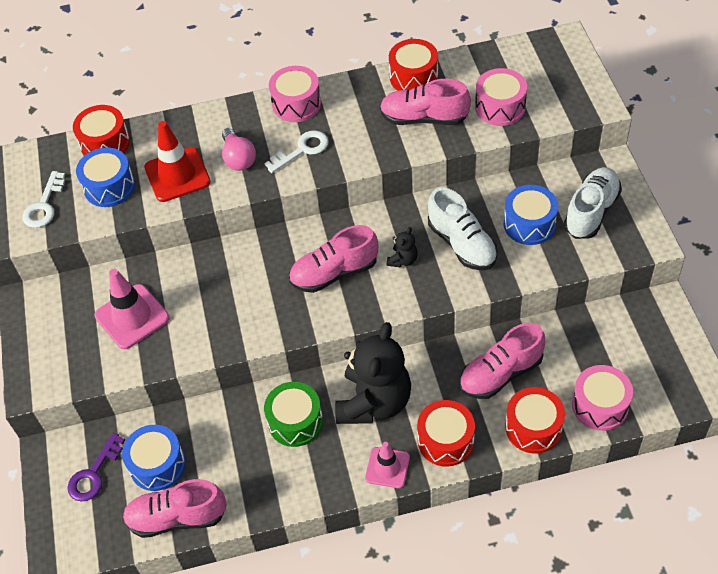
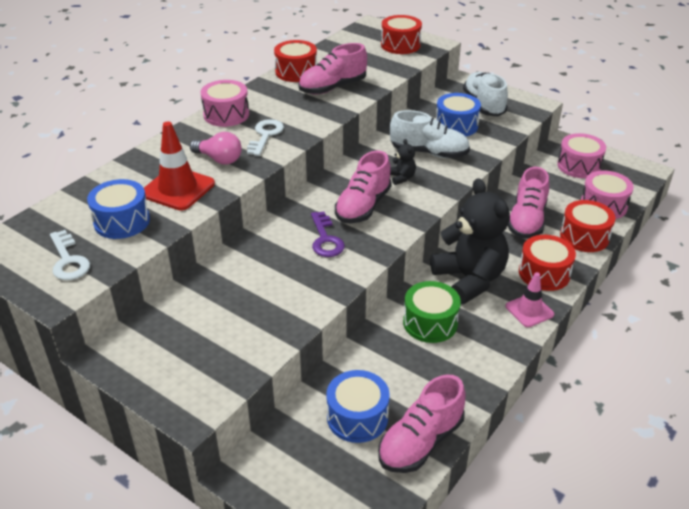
camera: 45 degrees left, 15 degrees down
purple key [67,433,125,502] -> purple key moved to [311,211,345,257]
red drum [73,105,130,156] -> red drum moved to [381,15,422,54]
pink traffic cone [95,269,169,350] -> none
pink drum [475,68,527,126] -> pink drum moved to [557,133,606,178]

